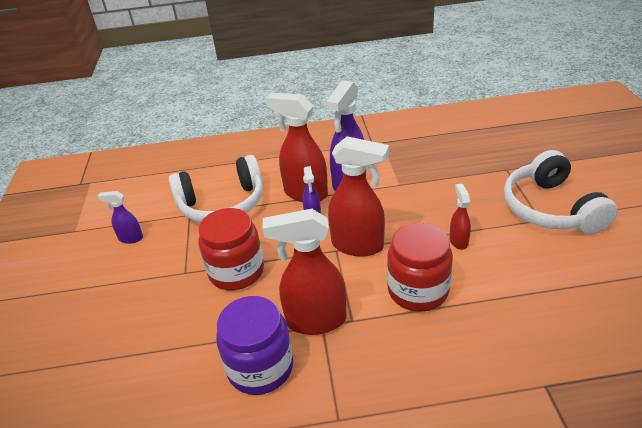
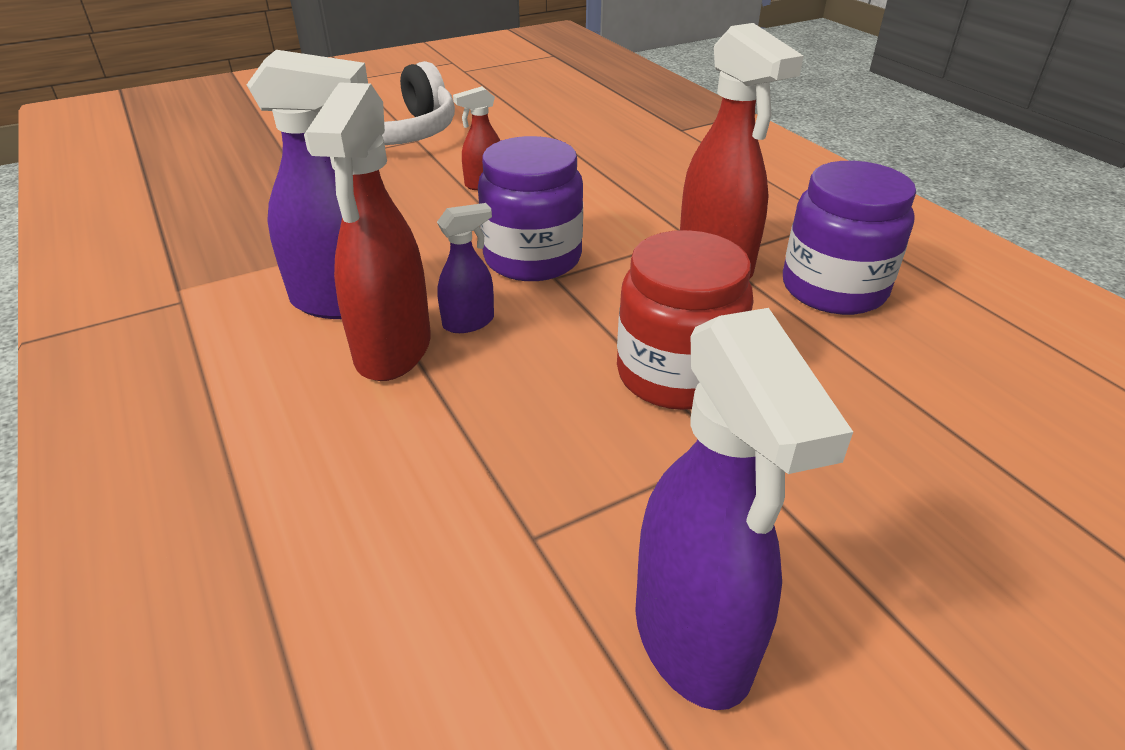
camera: 115 degrees left, 0 degrees up
purple spray bottle [97,191,143,244] -> purple spray bottle [635,308,853,710], size x1.97
white headphones [169,155,263,223] -> none
red spray bottle [328,136,389,257] -> purple jar [478,136,583,281]
red jar [387,223,453,312] -> none

